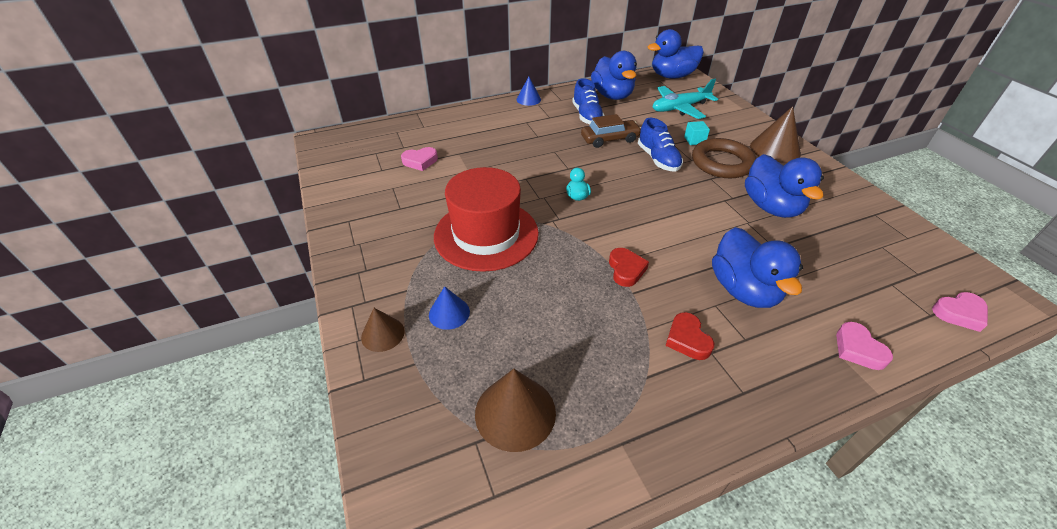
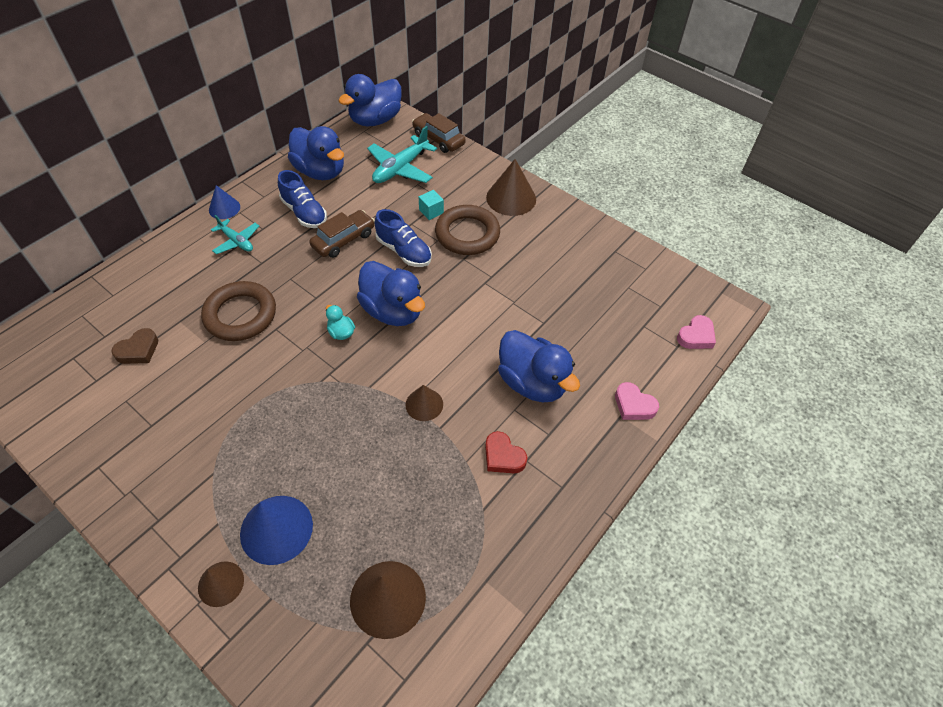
camera: 30 degrees left, 10 degrees up
pink heart [401,147,438,171] -> brown heart [112,328,158,364]
blue cone [429,286,470,330] -> blue cone [240,496,313,565], size x1.67
red hat [434,167,539,272] -> none
red heart [609,248,649,287] -> brown cone [405,385,443,421]
blue duck [745,154,824,218] -> blue duck moved to [357,261,425,326]
none -> brown ring [201,281,276,341]
none -> turquoise plane [211,215,259,254]
none -> brown car [412,113,466,153]

